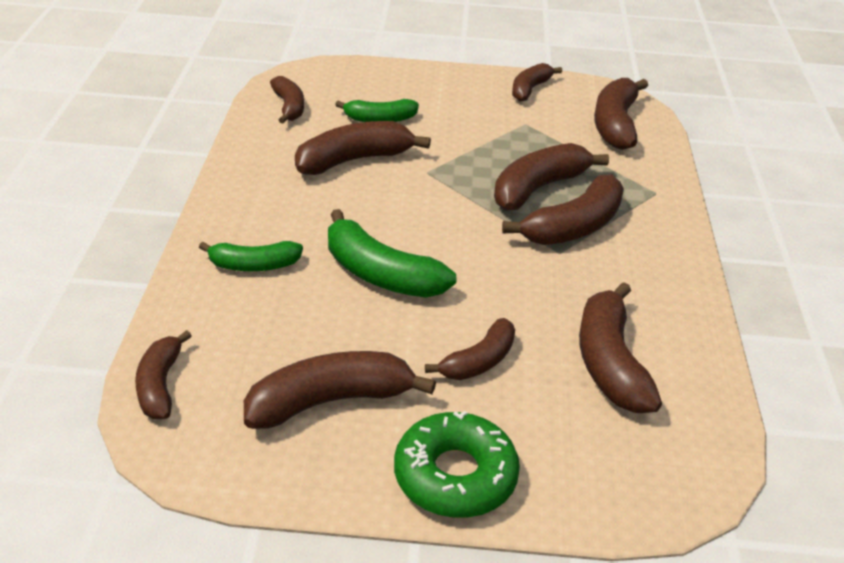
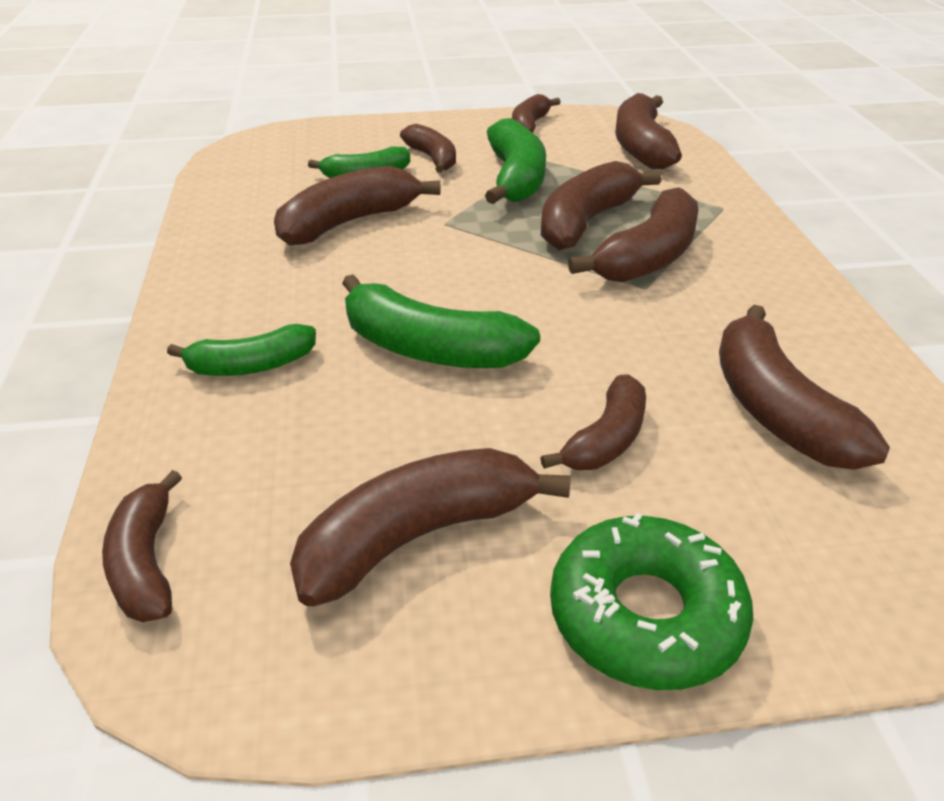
camera: 10 degrees left, 0 degrees up
brown banana [270,76,304,123] -> brown banana moved to [400,124,456,173]
none -> green banana [485,118,546,204]

